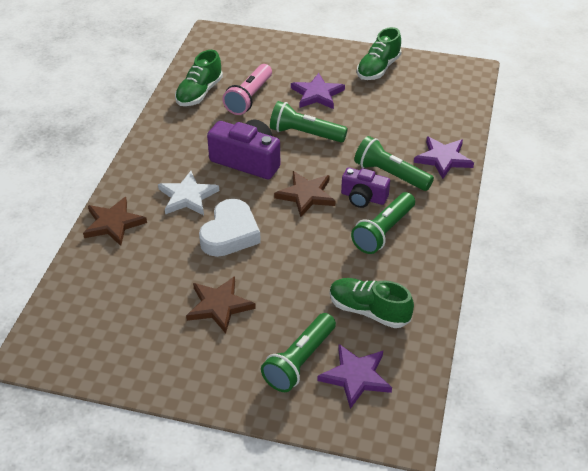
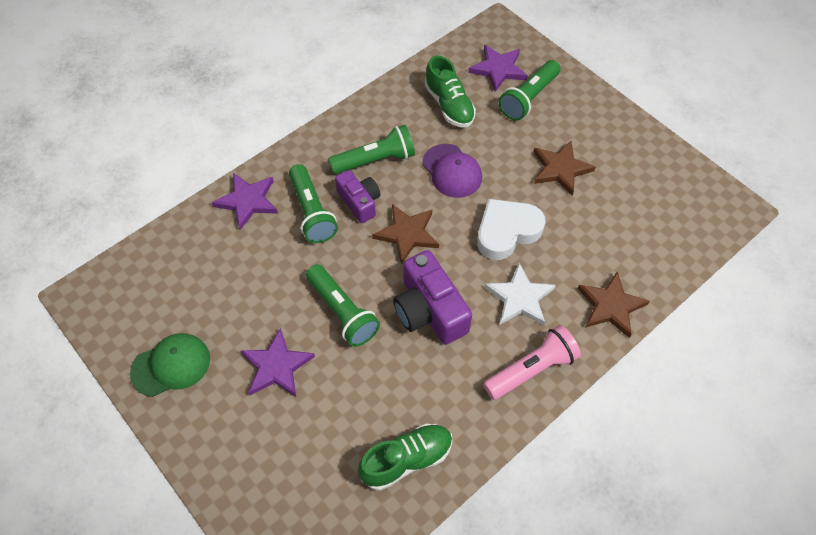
camera: 145 degrees left, 15 degrees up
pink flashlight [222,64,272,115] -> pink flashlight moved to [483,325,581,400]
green flashlight [261,313,336,392] -> green flashlight turned 150 degrees clockwise [499,60,561,120]
green shoe [357,27,402,80] -> green cap [130,333,210,397]
none -> purple cap [422,144,482,198]

